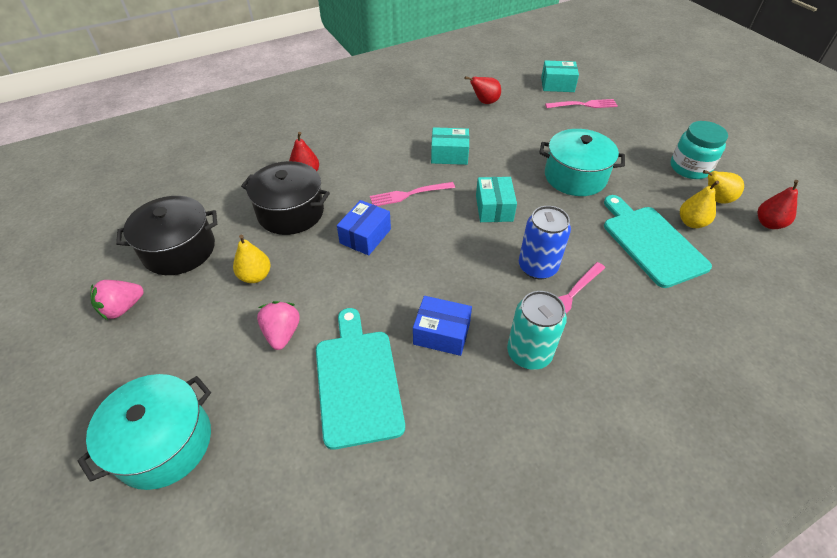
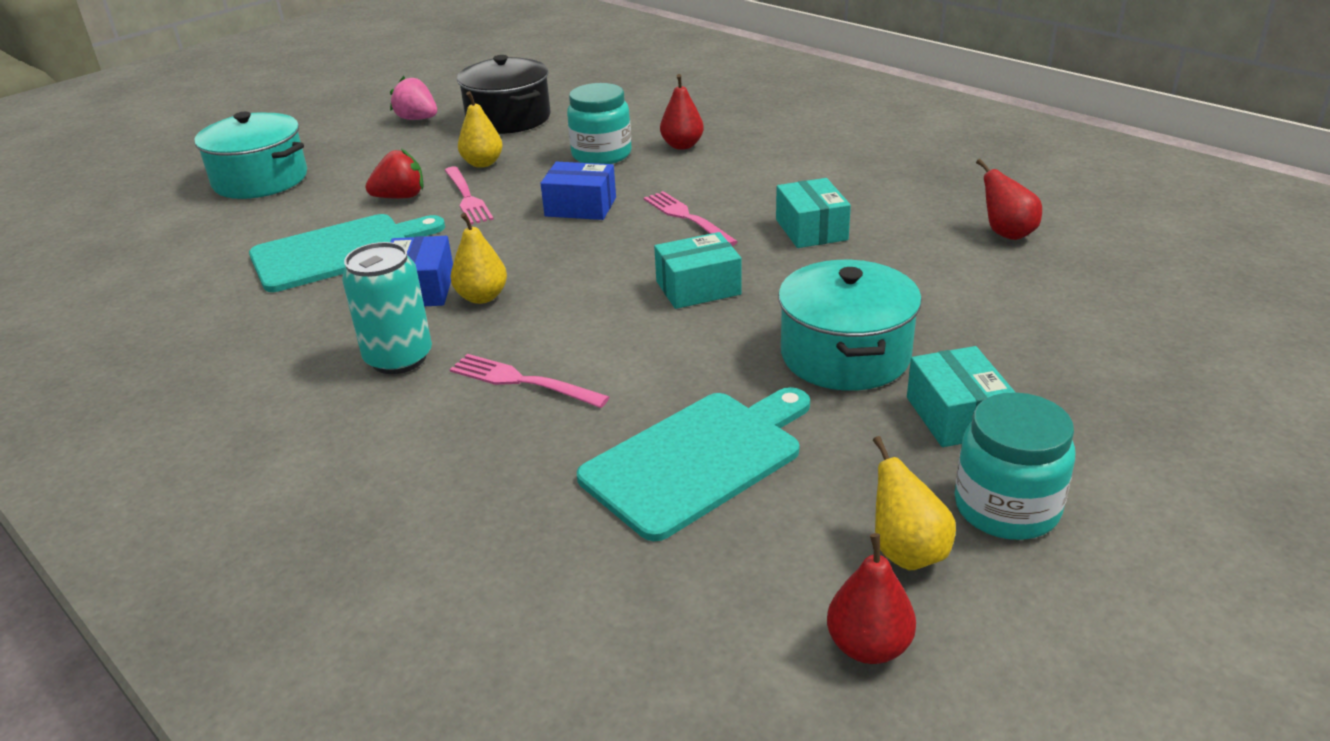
camera: 75 degrees right, 15 degrees down
black pot [241,161,330,235] -> turquoise jar [567,83,632,164]
pink strawberry [257,301,300,350] -> red strawberry [365,149,424,198]
blue can [519,206,571,279] -> none
turquoise box [541,60,579,92] -> turquoise box moved to [907,346,1015,447]
pink fork [545,99,618,108] -> pink fork moved to [444,167,494,224]
yellow pear [680,181,719,228] -> yellow pear moved to [450,213,507,304]

